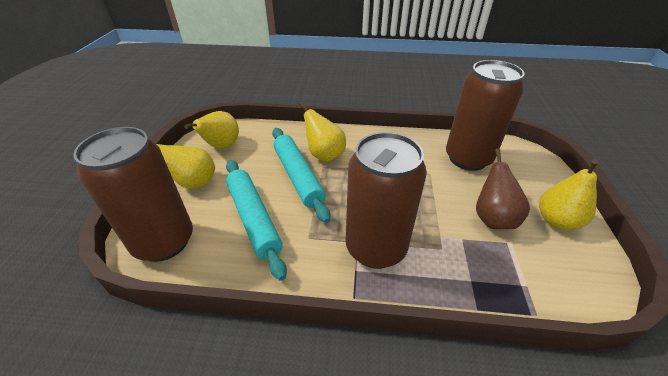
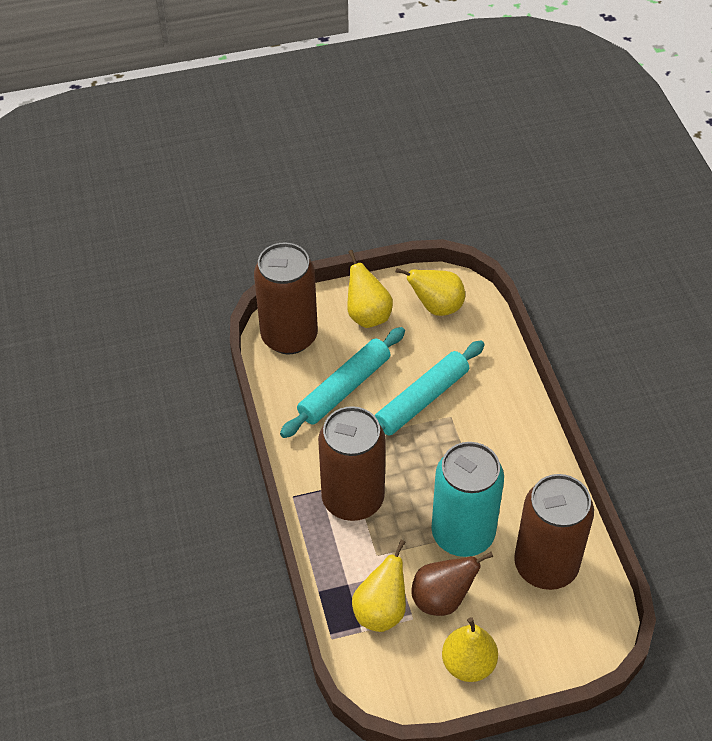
camera: 70 degrees right, 10 degrees up
yellow pear [299,101,346,162] -> yellow pear moved to [352,540,406,632]
none -> turquoise can [431,442,504,557]

